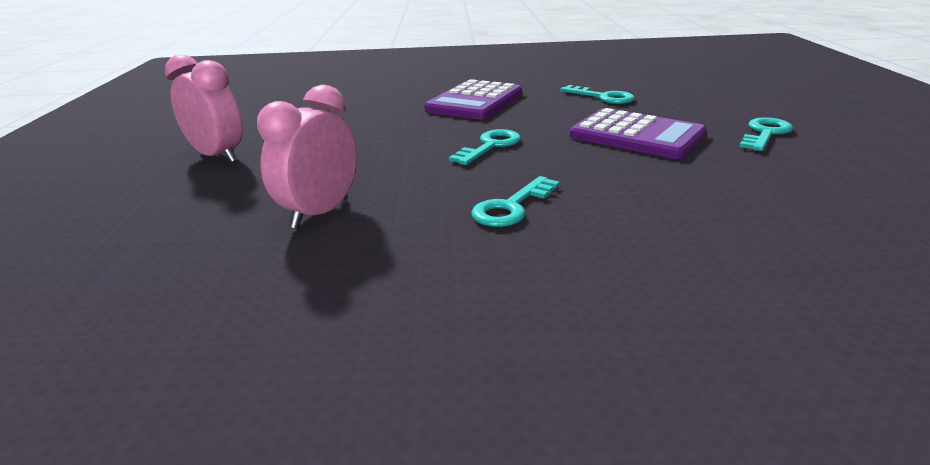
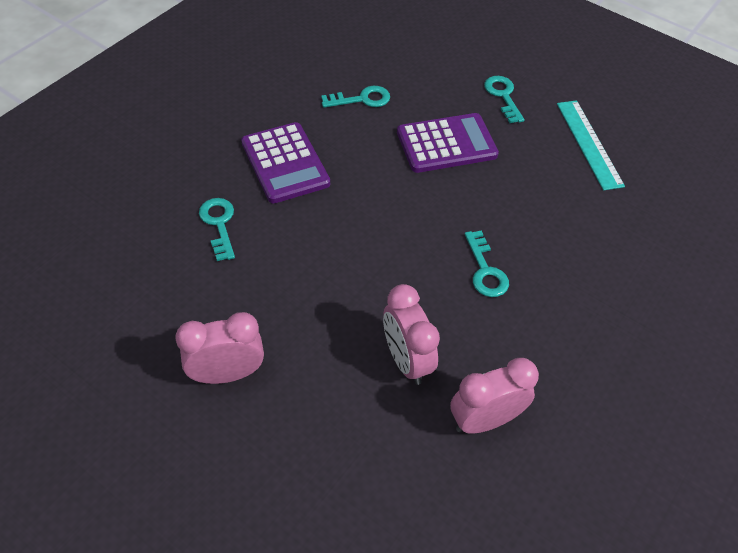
camera: 55 degrees left, 25 degrees up
turquoise key [449,129,521,165] -> turquoise key moved to [199,198,235,261]
none -> pink clock [450,358,539,434]
none -> turquoise ruler [557,100,625,190]

